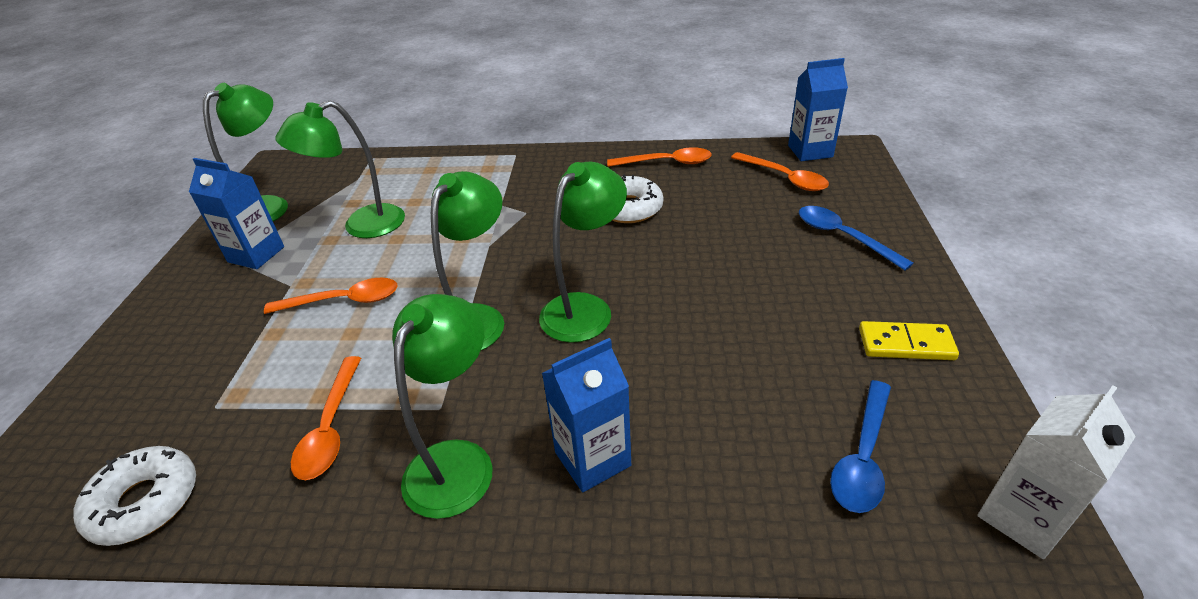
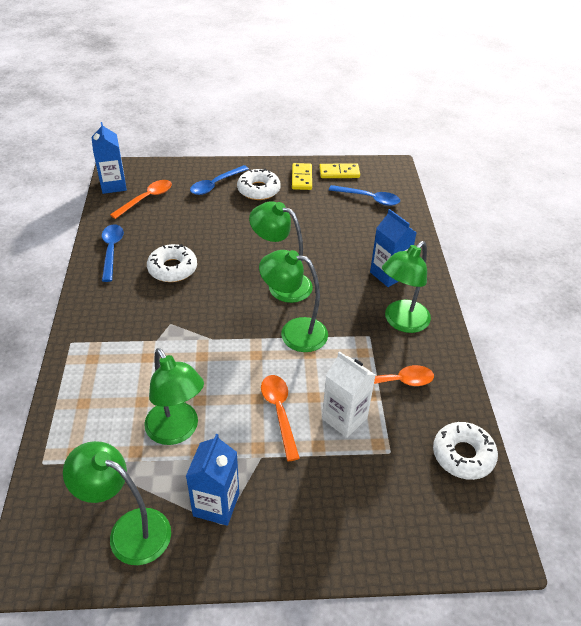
camera: 100 degrees left, 5 degrees up
green lamp [392,294,493,519] -> green lamp turned 60 degrees counterclockwise [382,241,431,333]
orange spoon [607,147,712,167] -> blue spoon [102,224,124,282]
white carton [977,385,1136,559] -> white carton moved to [322,351,375,438]
none -> white donut [237,168,281,200]
none -> yellow domino [319,164,360,178]

